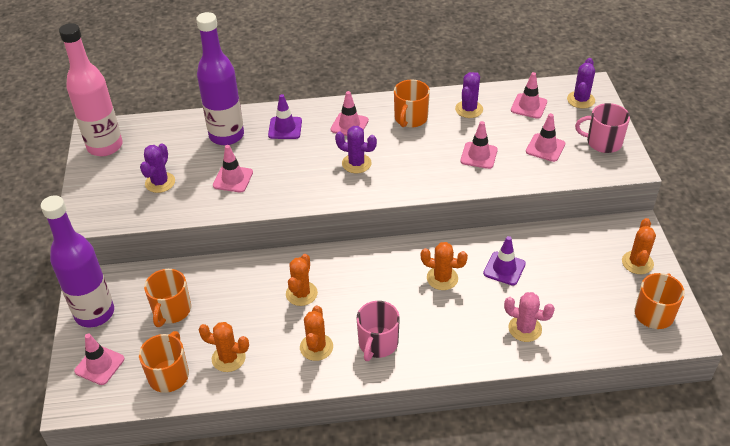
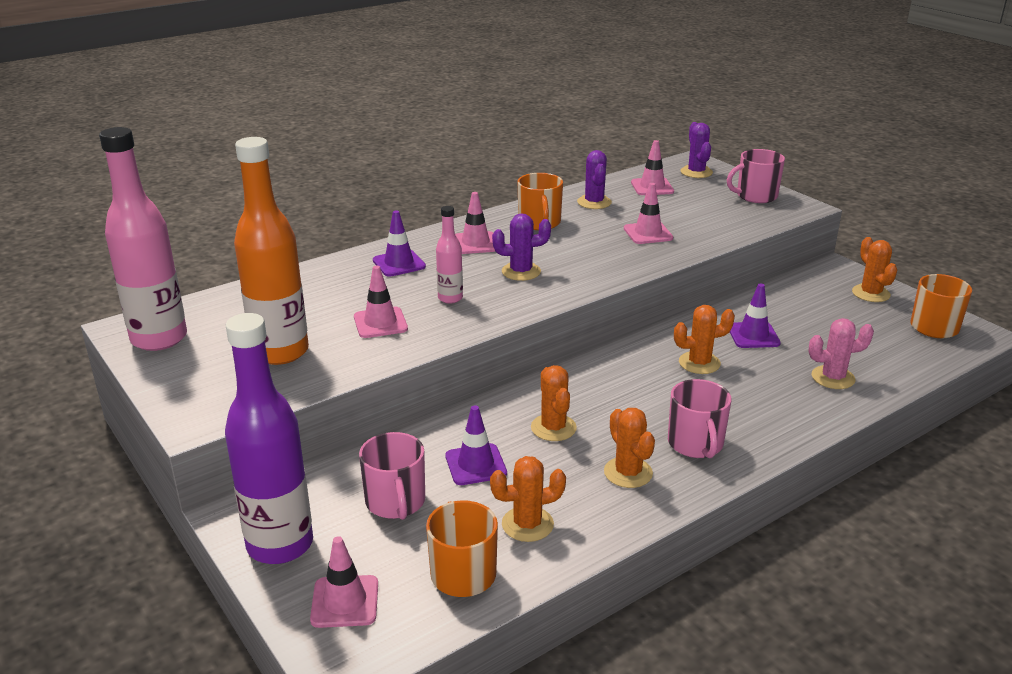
camera: 30 degrees left, 15 degrees down
purple cactus [140,143,175,193] -> orange bottle [234,137,309,365]
orange mug [144,269,191,327] -> pink mug [359,432,425,520]
purple bottle [196,12,244,145] -> none
pink traffic cone [526,113,565,162] -> none
none -> pink bottle [436,206,463,304]
none -> purple traffic cone [445,406,507,485]

